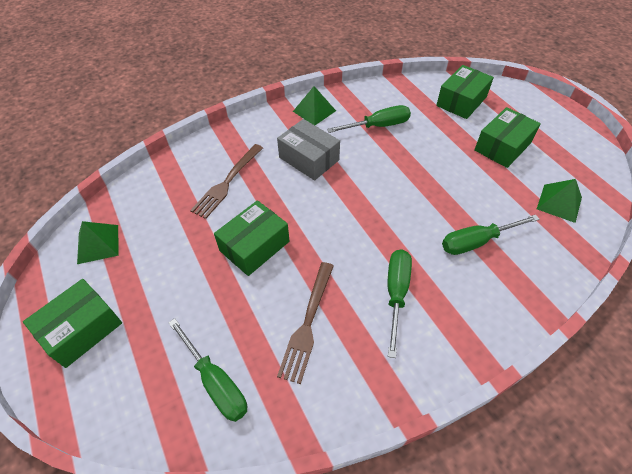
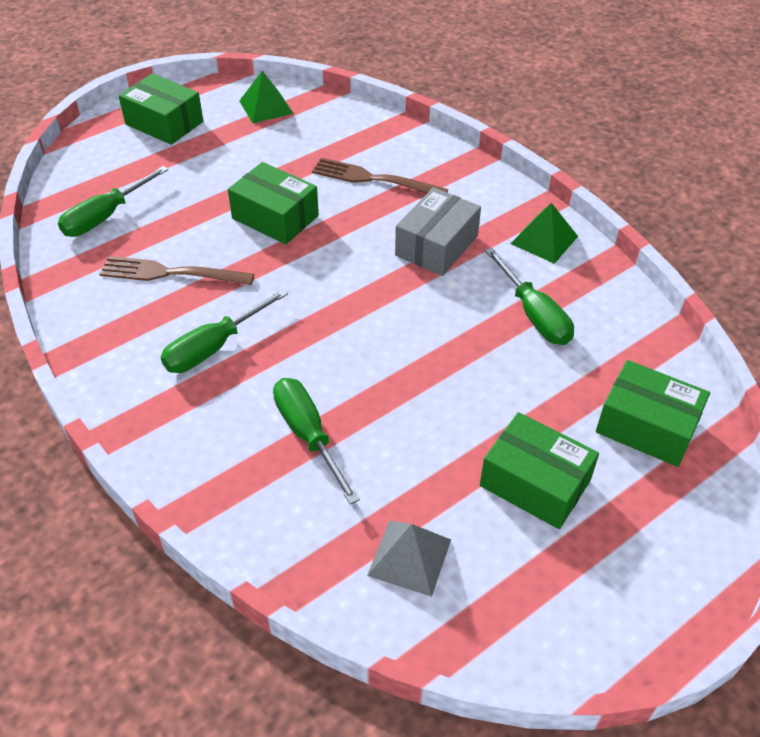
camera: 80 degrees right, 5 degrees down
green screwdriver [388,249,412,358] -> green screwdriver turned 135 degrees clockwise [161,289,288,373]
green pyramid [537,179,582,223] -> grey pyramid [367,520,451,597]

